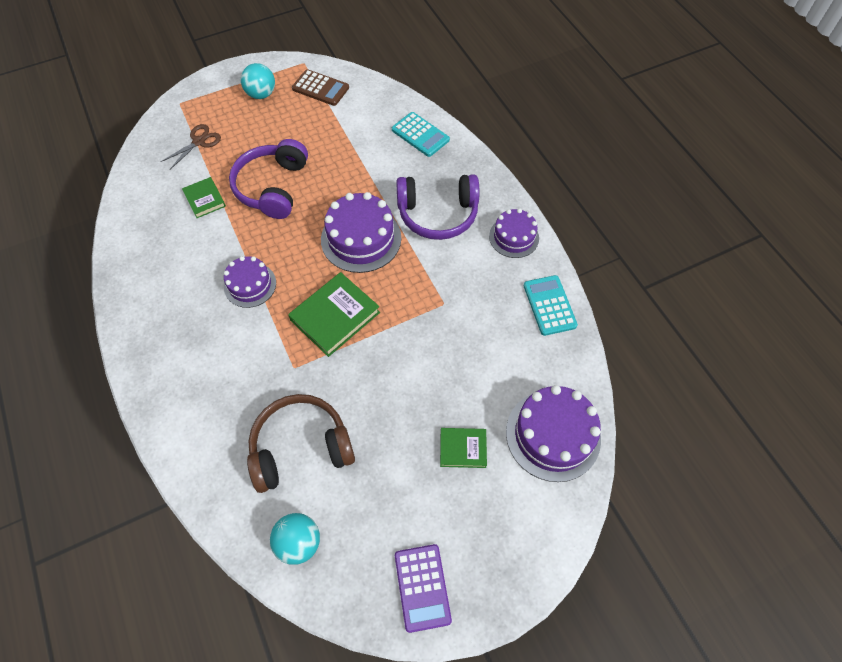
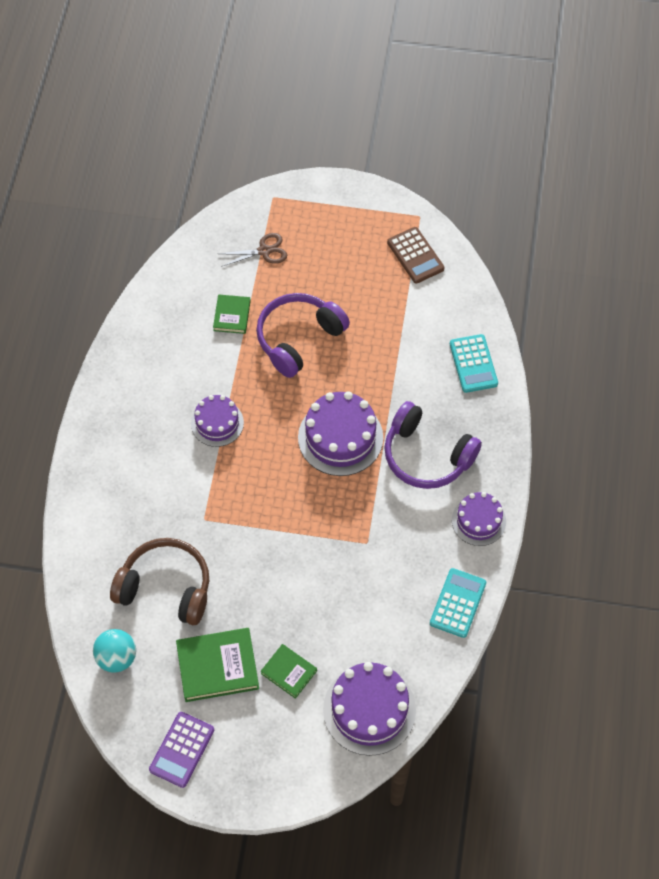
camera: 35 degrees right, 0 degrees up
turquoise ball [241,63,275,99] -> none
green book [288,272,380,357] -> green book moved to [176,628,259,702]

